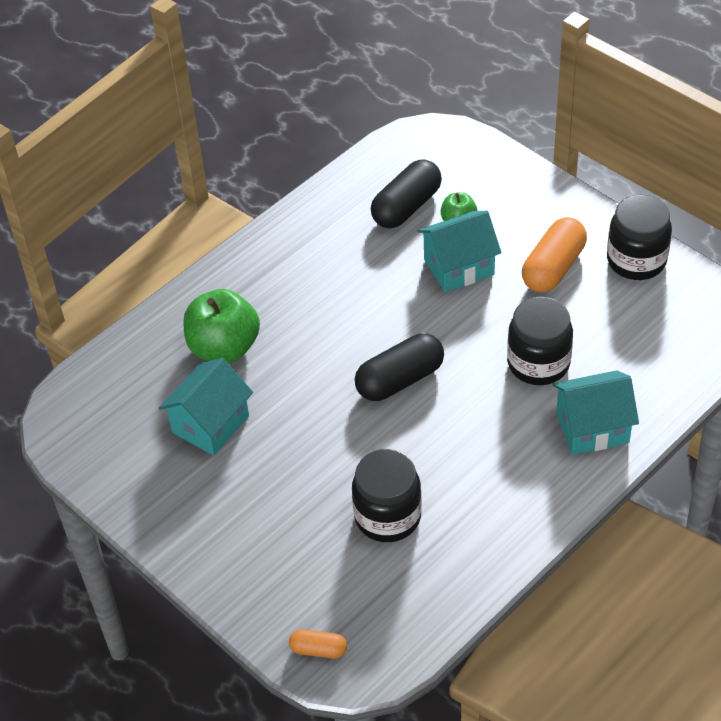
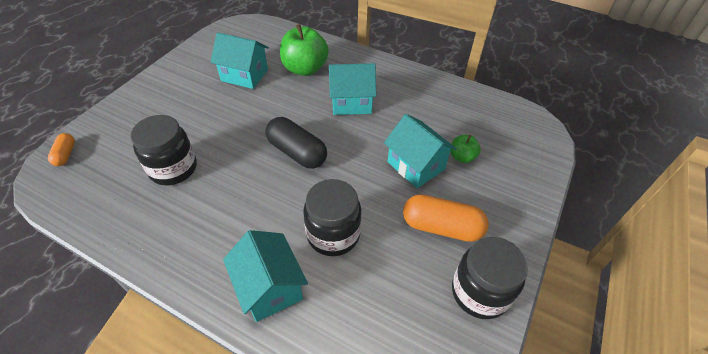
camera: 70 degrees right, 0 degrees up
black capsule [371,159,442,228] -> none
none -> turquoise house [329,63,376,115]

